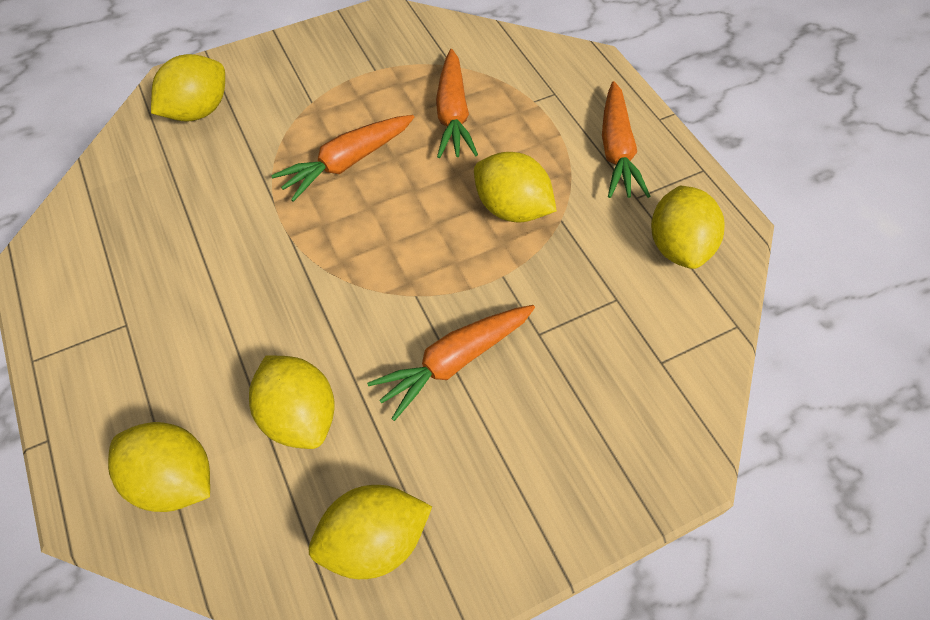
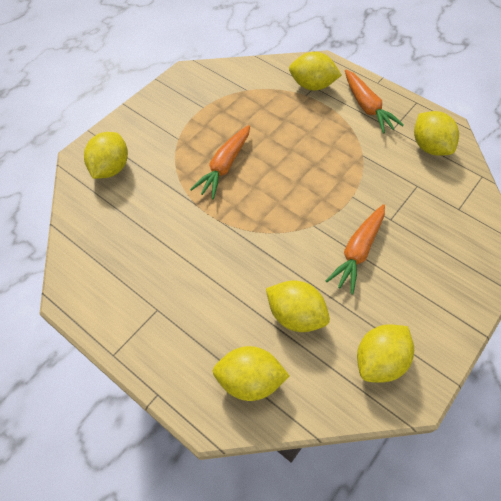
camera: 25 degrees left, 0 degrees up
orange carrot [436,49,478,158] -> none
yellow lemon [474,152,557,223] -> yellow lemon moved to [289,52,341,91]

